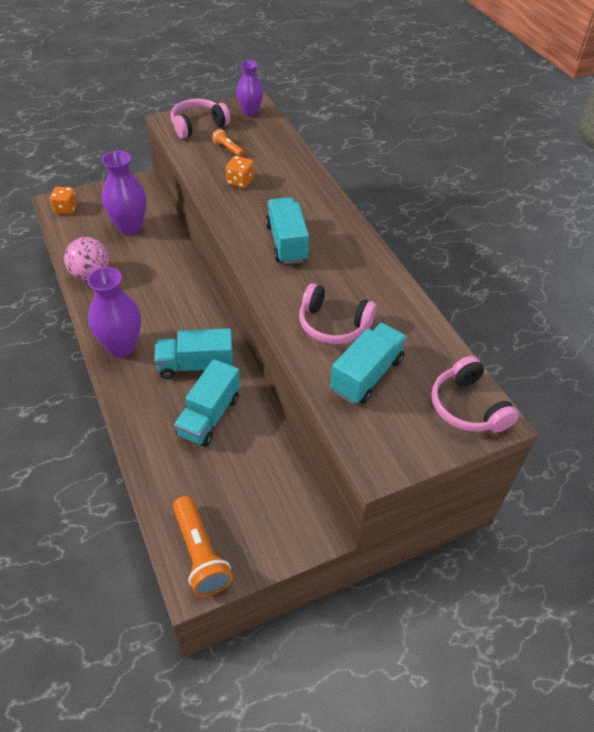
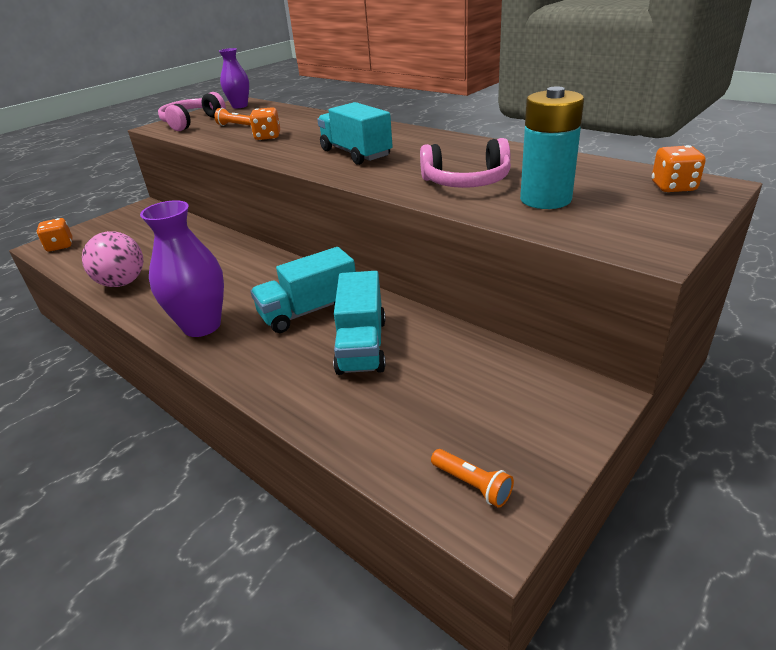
camera: 20 degrees left, 15 degrees down
purple vase [102,151,146,235] -> none
orange flashlight [173,496,233,597] -> orange flashlight [431,449,514,508], size x0.52
turquoise truck [330,323,407,404] -> turquoise battery [520,86,584,209]
pink headphones [431,356,519,433] -> orange dice [652,145,706,192]

